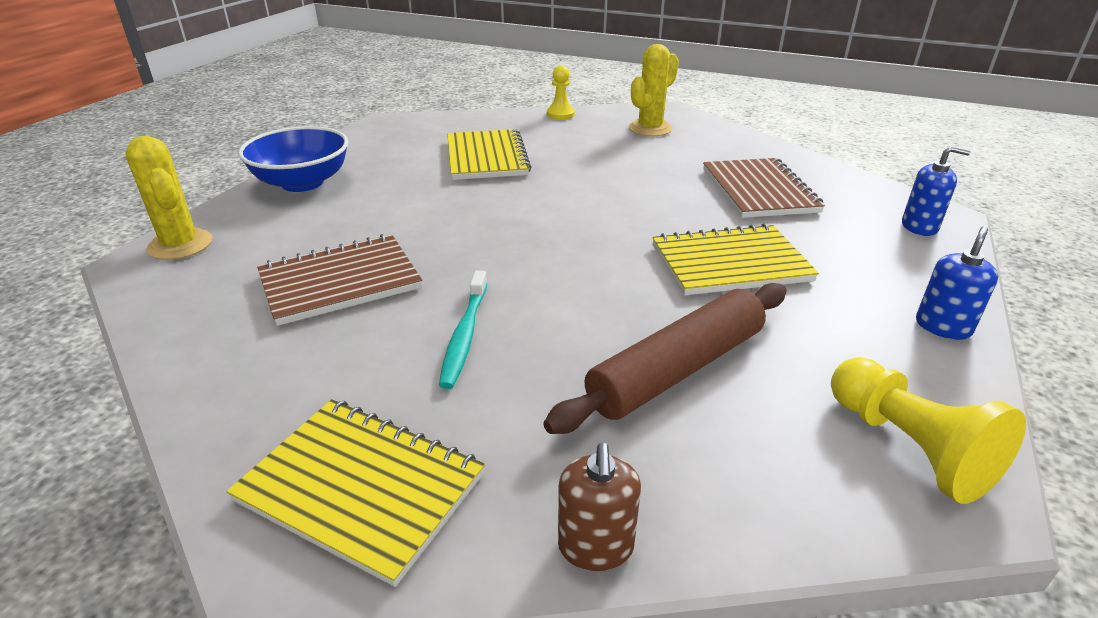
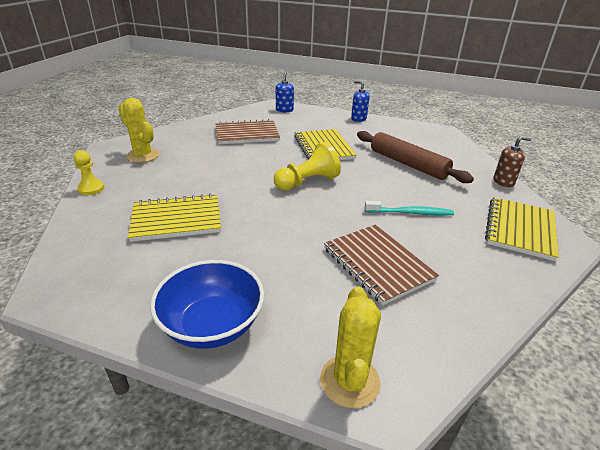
camera: 95 degrees left, 0 degrees up
yellow cactus [126,136,213,260] -> yellow cactus turned 45 degrees counterclockwise [320,286,381,408]
yellow pawn [831,357,1026,504] -> yellow pawn moved to [274,142,341,191]

